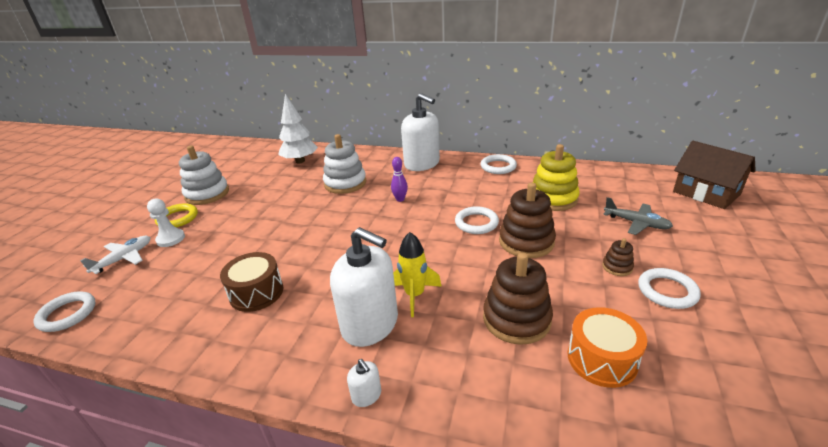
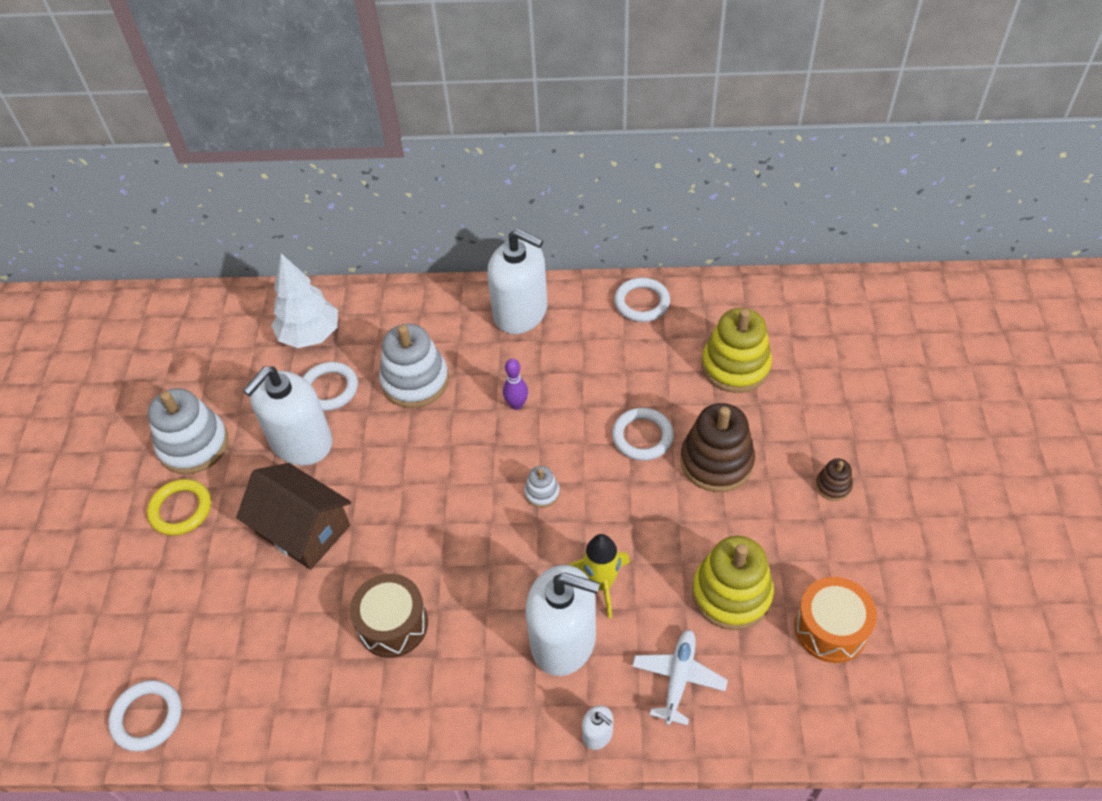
camera: 15 degrees left, 20 degrees up
white plane [80,236,150,274] -> white plane moved to [632,629,728,726]
white pawn [147,199,185,247] -> none
brown stacking toy [483,252,553,345] -> yellow stacking toy [692,536,774,630]
grey plane [603,197,673,235] -> none
white ring [638,268,701,309] -> white ring moved to [303,362,358,411]
brown house [673,141,756,209] -> brown house moved to [236,463,351,570]
none -> white soap dispenser [243,367,333,465]
none -> white stacking toy [524,466,560,508]

